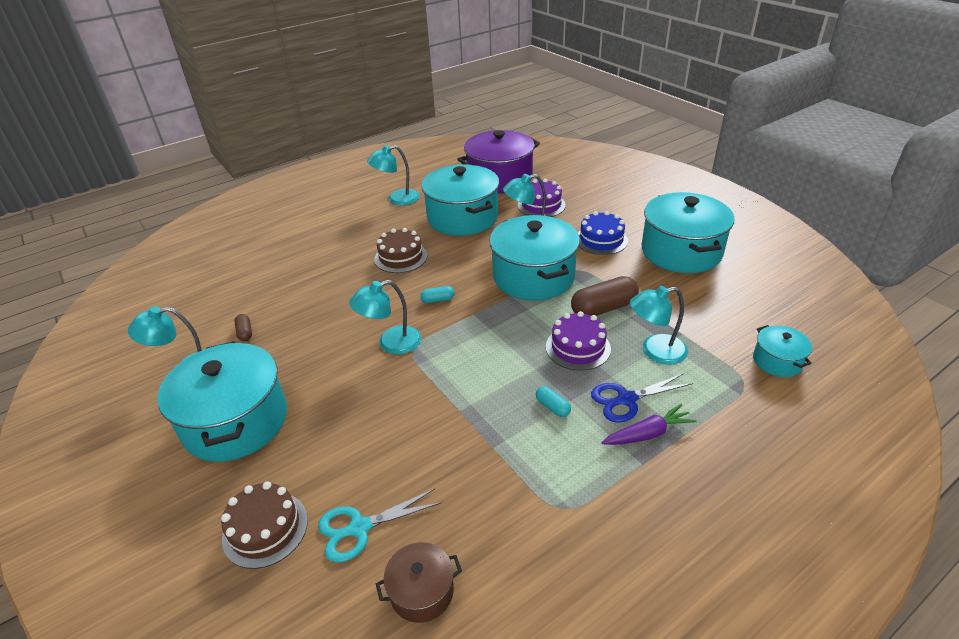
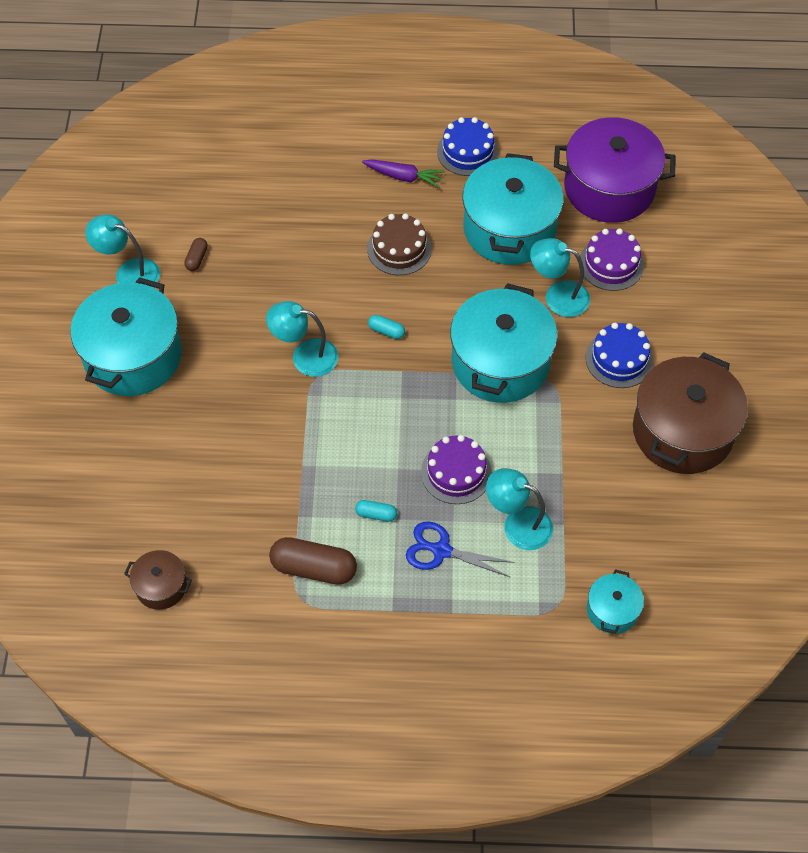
camera: 35 degrees right, 20 degrees up
brown cake [221,481,308,569] -> none
turquoise scissors [318,489,442,562] -> none
turquoise lamp [367,145,420,205] -> blue cake [437,117,499,176]
turquoise capsule [536,386,571,417] -> turquoise capsule turned 75 degrees counterclockwise [355,500,397,522]
brown capsule [571,276,639,316] -> brown capsule moved to [269,537,357,585]
purple carrot [601,404,697,445] -> purple carrot moved to [362,159,444,188]
turquoise pot [642,192,735,273] -> brown pot [633,353,748,474]

